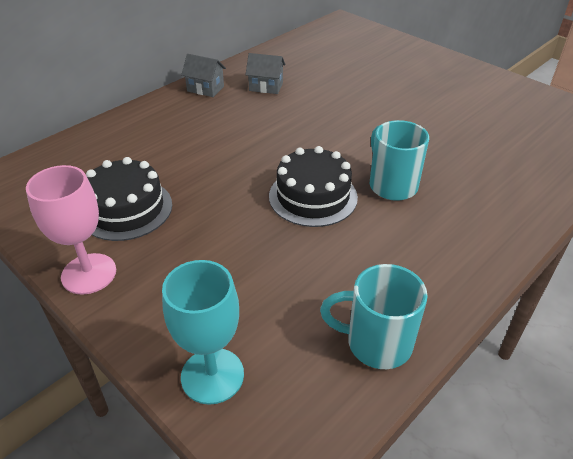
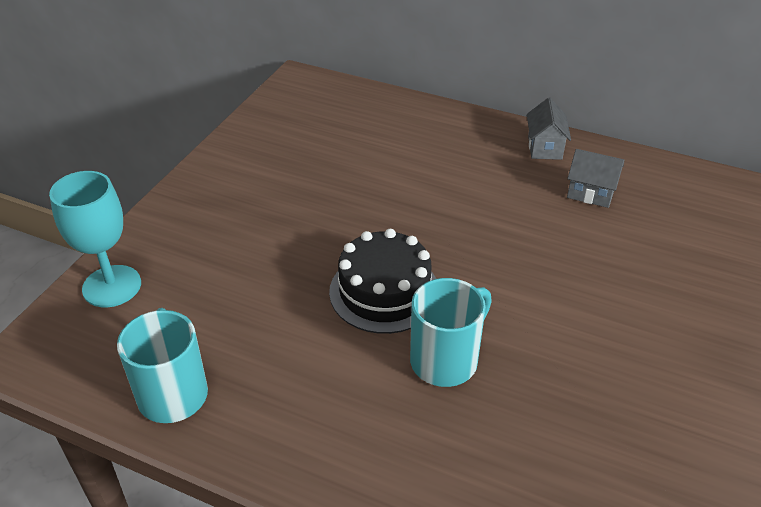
camera: 70 degrees right, 0 degrees up
pink goblet [26,165,116,295] -> none
black cake [86,157,172,241] -> none
grey house [245,53,286,94] -> grey house turned 60 degrees counterclockwise [567,149,624,208]

